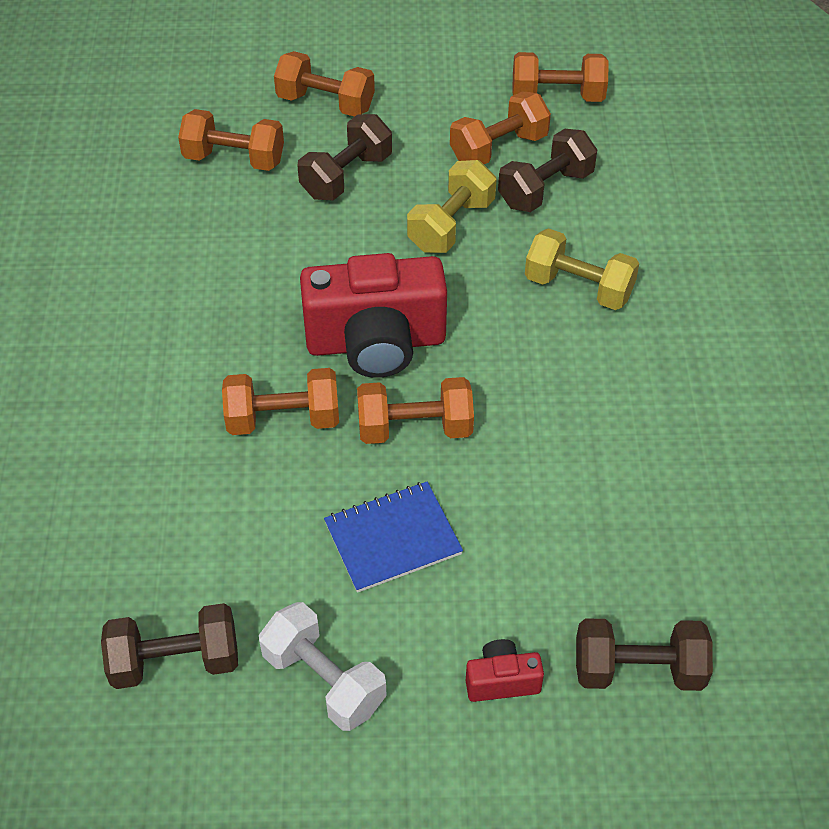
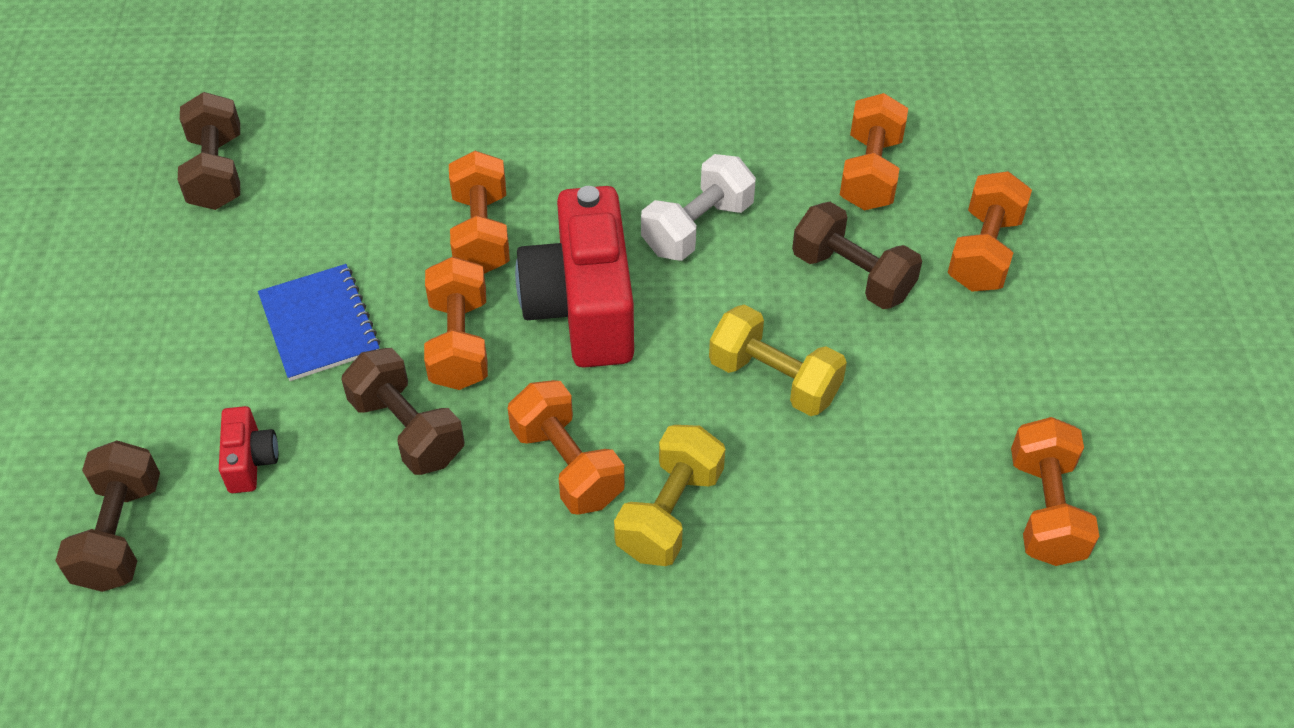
camera: 90 degrees right, 0 degrees up
white dumbbell [259,602,387,731] -> white dumbbell moved to [641,154,756,261]
orange dumbbell [450,91,551,164] -> orange dumbbell moved to [508,380,625,515]
red camera [466,639,544,702] -> red camera moved to [219,406,278,493]
brown dumbbell [498,129,597,212] -> brown dumbbell moved to [341,348,464,475]

